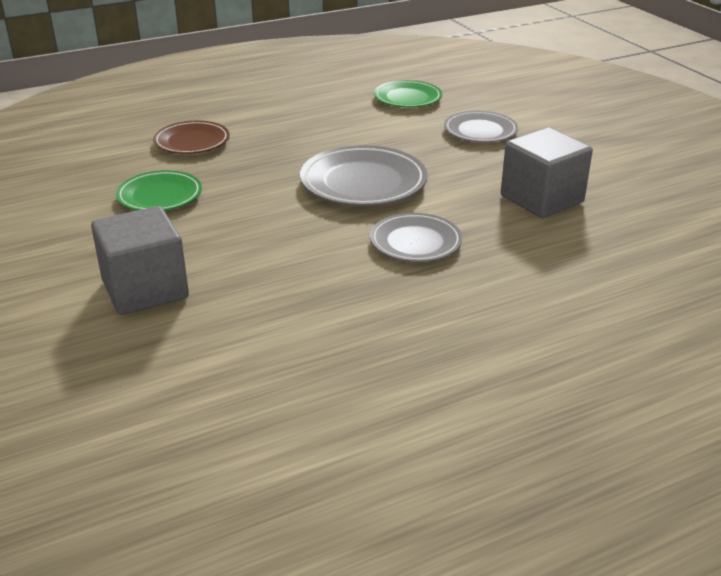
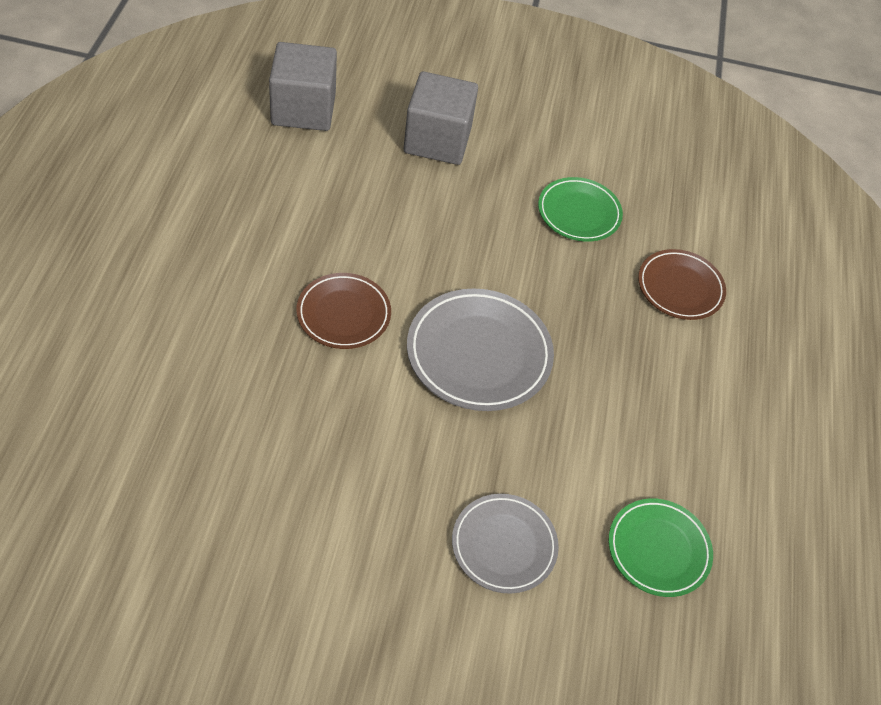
camera: 120 degrees right, 20 degrees up
grey plate [370,213,462,262] -> brown plate [296,273,391,349]
grey cube [501,127,593,218] -> grey cube moved to [269,42,337,131]

